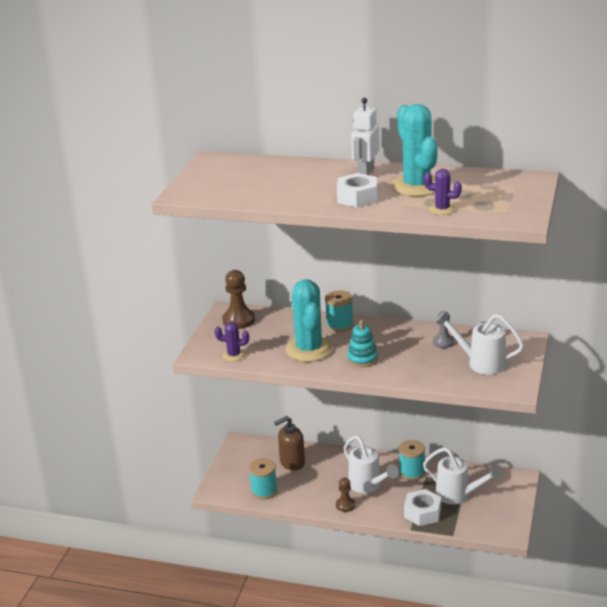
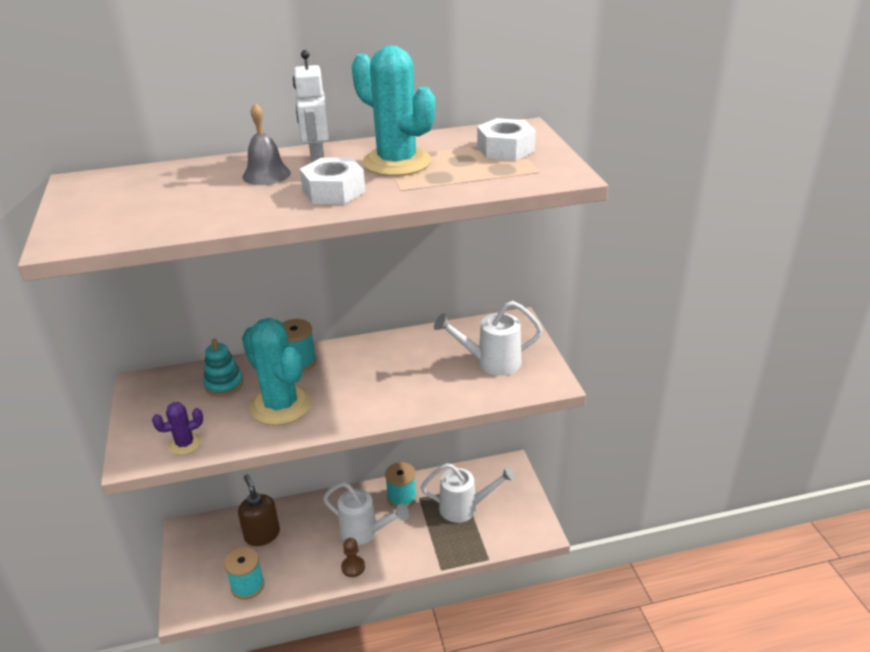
camera: 30 degrees left, 5 degrees up
brown pawn [222,270,255,329] -> none
brown soap dispenser [274,416,305,471] -> brown soap dispenser turned 120 degrees clockwise [238,474,280,546]
turquoise stacking toy [347,320,378,367] -> turquoise stacking toy moved to [203,339,243,397]
white nut [404,489,441,526] -> white nut moved to [477,118,536,161]
purple cactus [424,169,462,215] -> none
grey pawn [433,311,454,348] -> none
none -> grey bell [243,103,291,185]

